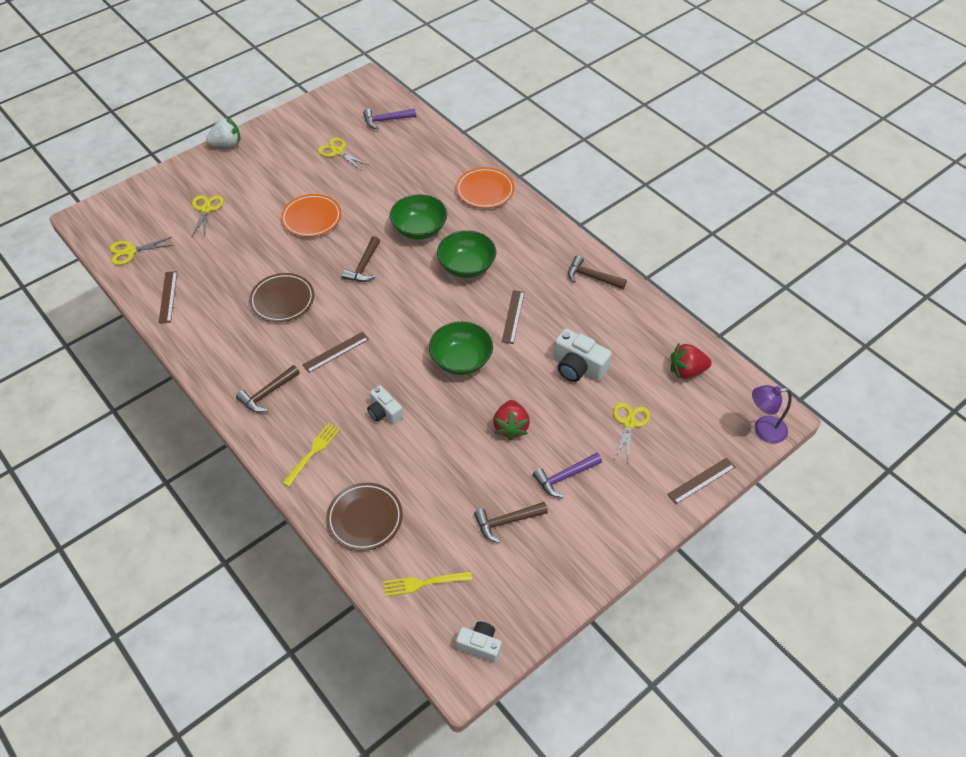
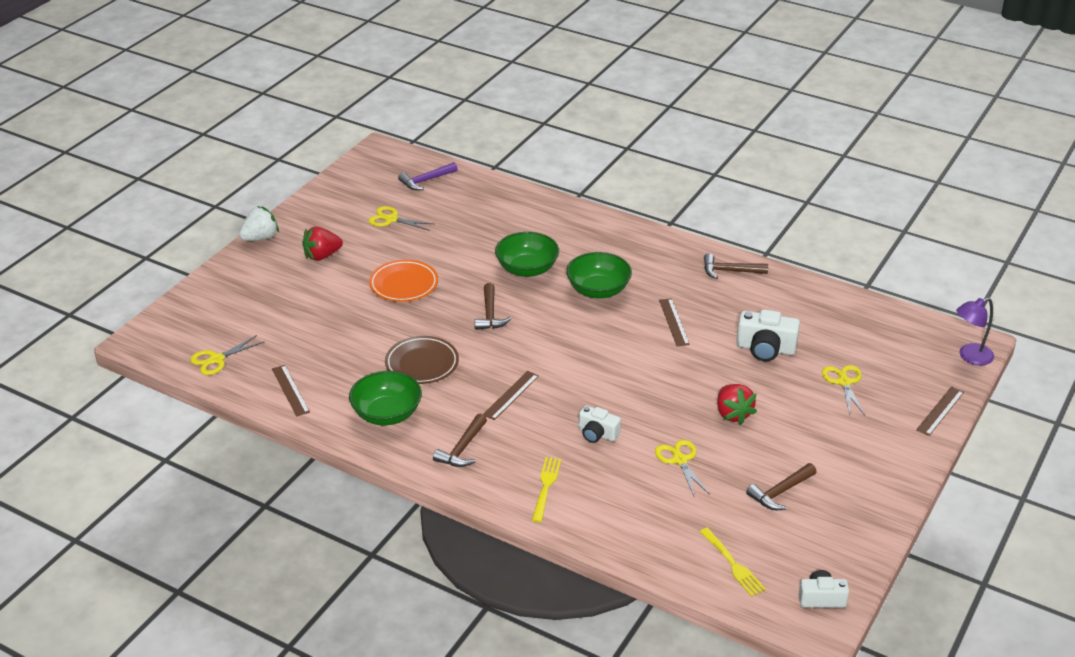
camera: 20 degrees left, 15 degrees down
yellow scissors [191,195,224,238] -> yellow scissors moved to [655,440,710,498]
brown plate [326,483,403,551] -> none
yellow fork [383,571,472,597] -> yellow fork turned 90 degrees counterclockwise [700,527,766,597]
green bowl [429,321,493,375] -> green bowl moved to [349,371,422,425]
orange plate [456,167,515,208] -> none
purple hammer [533,453,602,498] -> none
red strawberry [671,343,712,379] -> red strawberry moved to [302,227,343,261]

